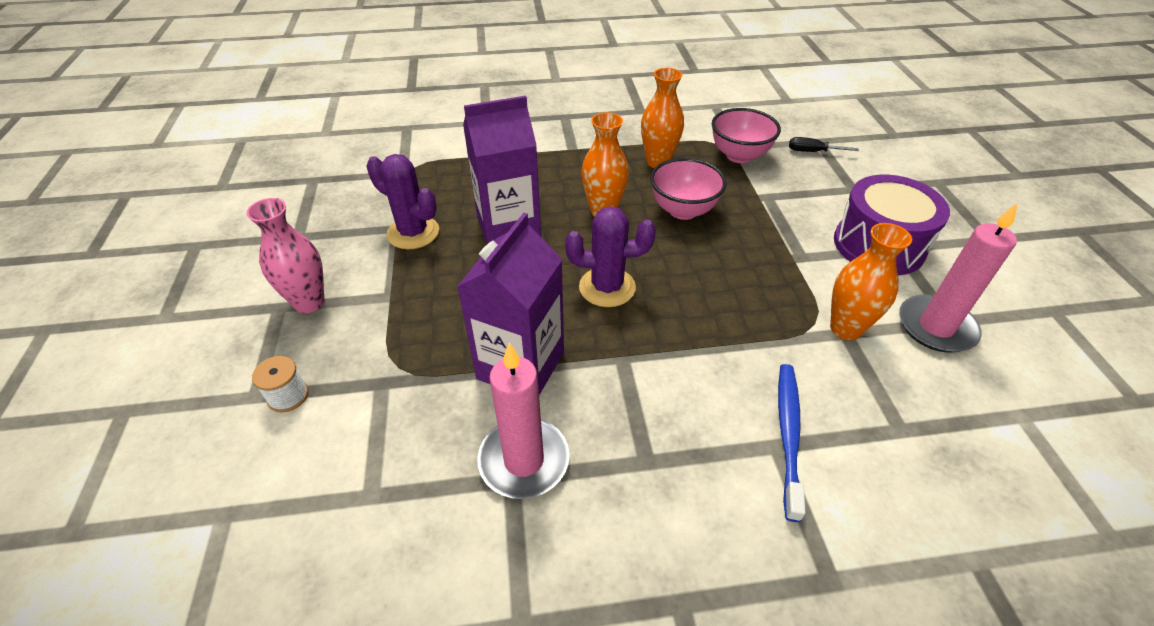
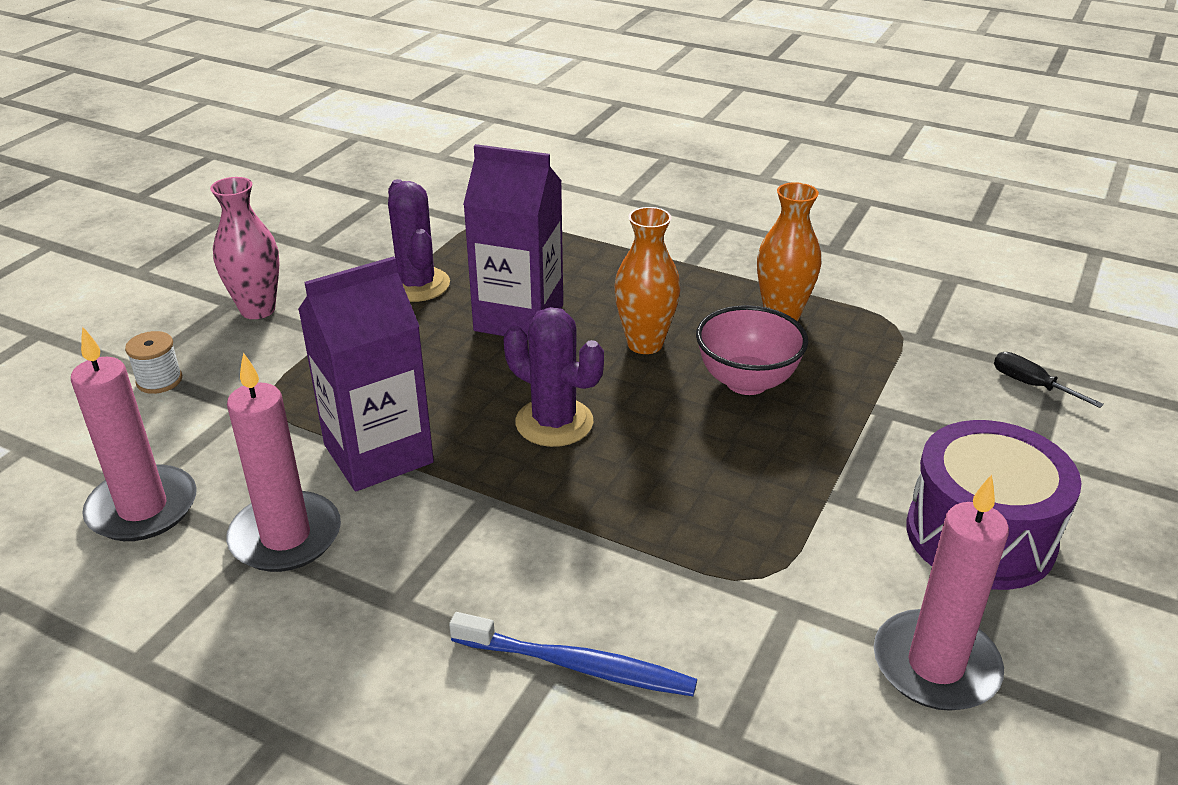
camera: 35 degrees right, 10 degrees down
pink bowl [712,108,781,163] -> none
blue toothbrush [778,364,805,522] -> blue toothbrush turned 60 degrees clockwise [449,612,697,696]
orange vase [830,223,912,340] -> none
none -> pink candle [71,327,196,541]

